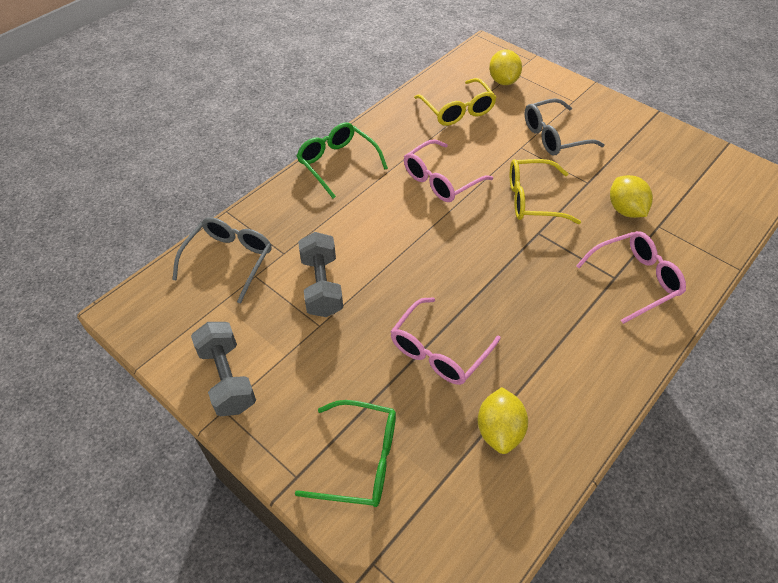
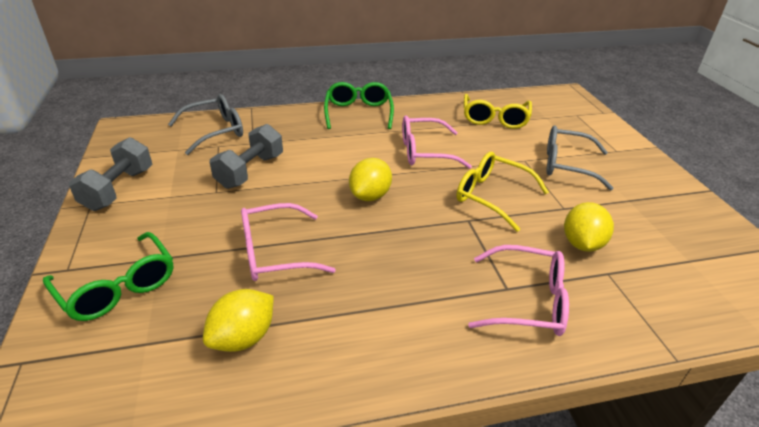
camera: 35 degrees right, 15 degrees down
yellow lemon [489,49,522,85] -> yellow lemon moved to [349,158,392,201]

